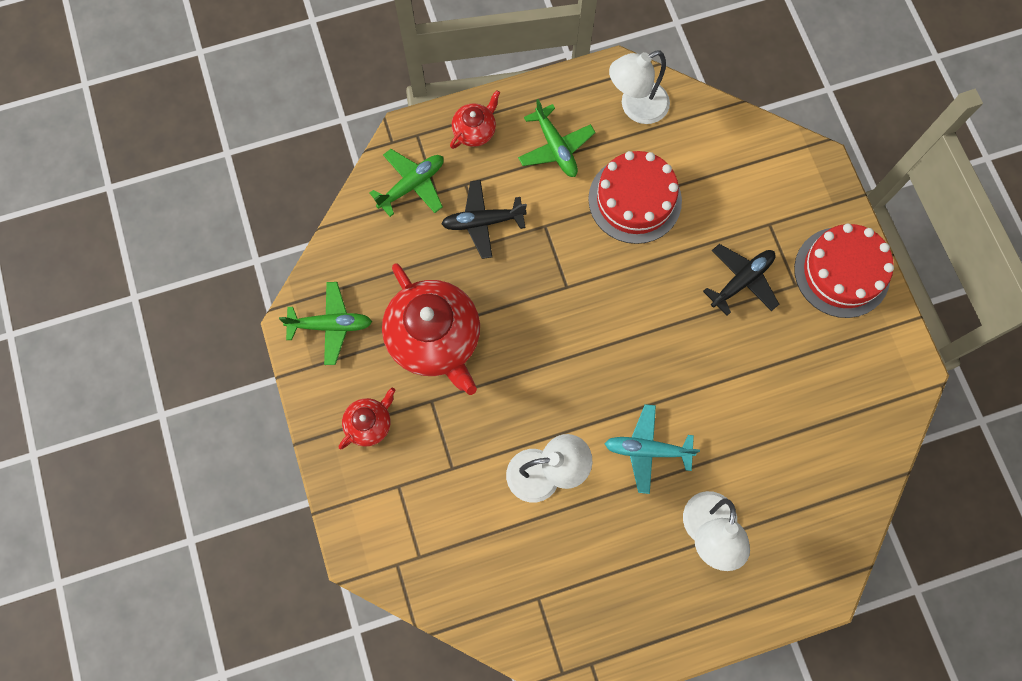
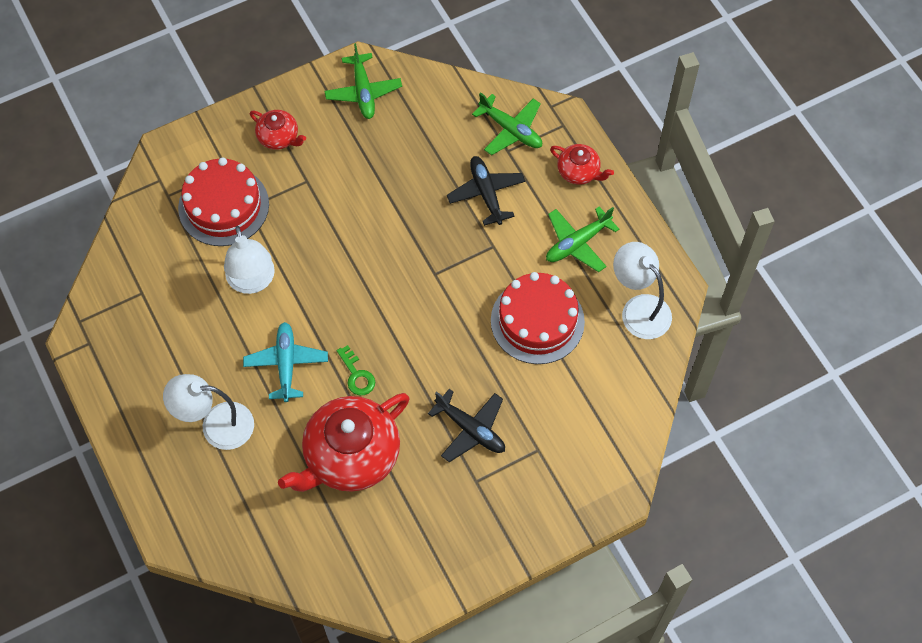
camera: 80 degrees right, 10 degrees down
red teapot [382,263,480,395] -> red teapot moved to [278,393,409,492]
red cake [794,224,894,318] -> red cake moved to [178,157,269,246]
none -> green key [337,345,375,395]

